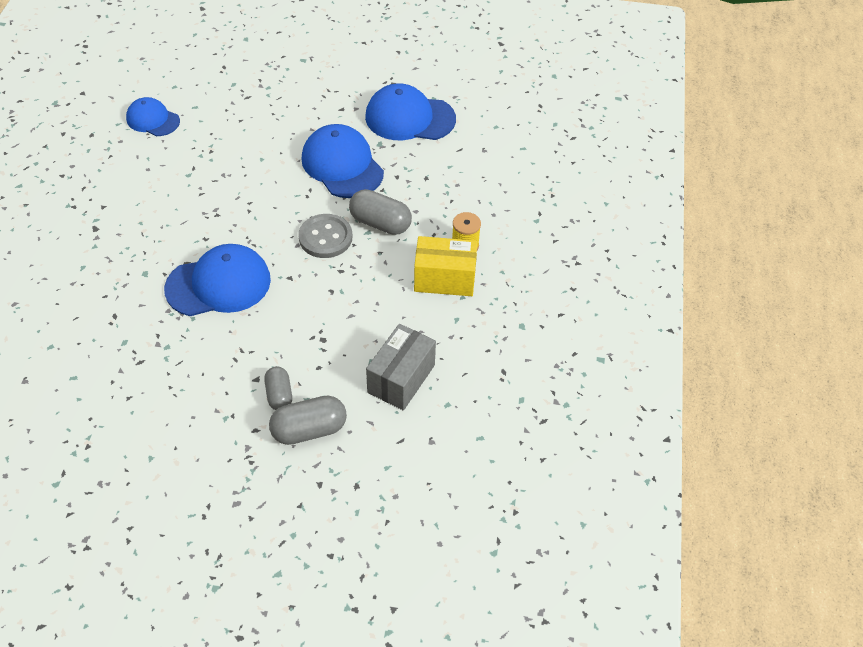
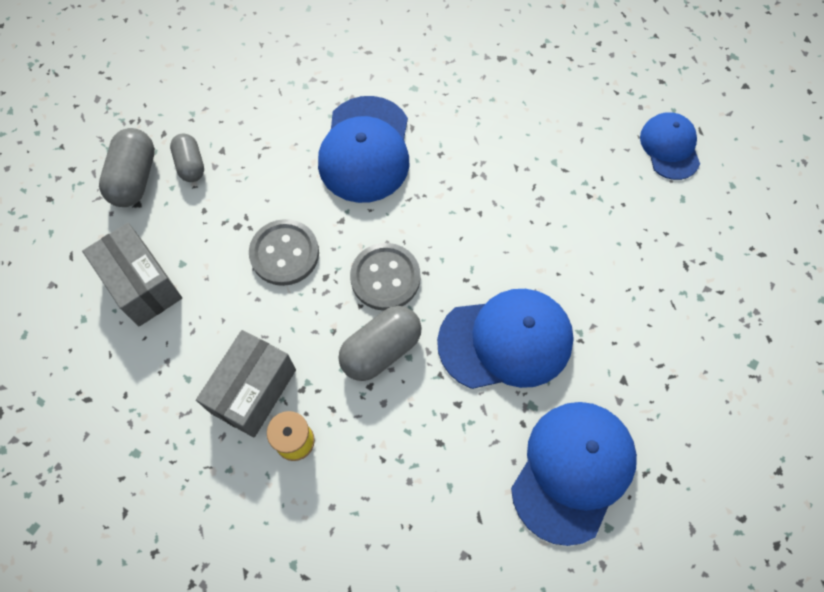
camera: 115 degrees right, 15 degrees up
blue cap [126,97,180,136] -> blue cap turned 60 degrees counterclockwise [640,112,700,180]
grey capsule [264,366,292,410] -> grey capsule turned 60 degrees clockwise [170,133,204,182]
yellow box [414,236,477,296] -> grey box [196,330,296,438]
none -> grey button [249,219,319,286]

